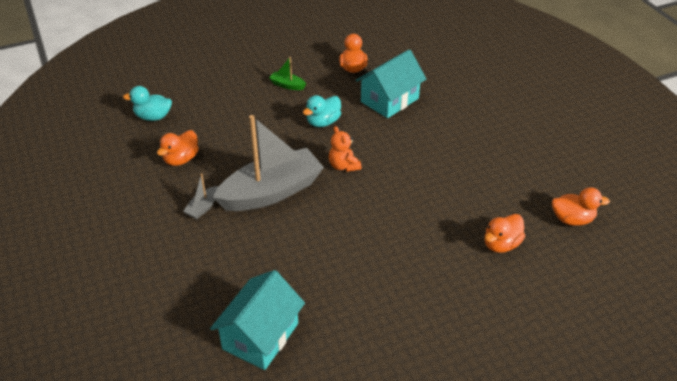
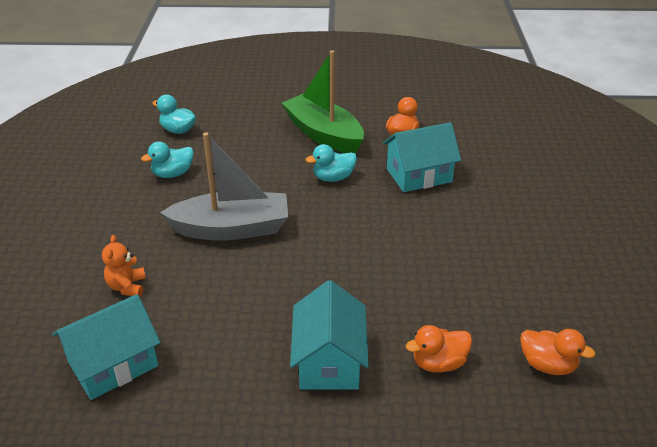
camera: 25 degrees right, 5 degrees down
orange duck [157,130,199,166] -> turquoise duck [141,142,194,178]
grey boat [183,173,218,219] -> none
green boat [269,57,306,90] -> green boat [282,50,364,154], size x2.48
orange teddy bear [329,126,361,172] -> orange teddy bear moved to [102,235,146,297]
none -> turquoise house [290,280,369,390]

